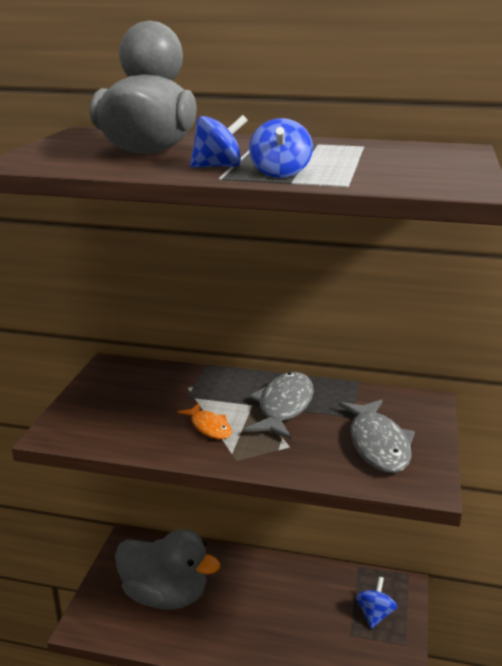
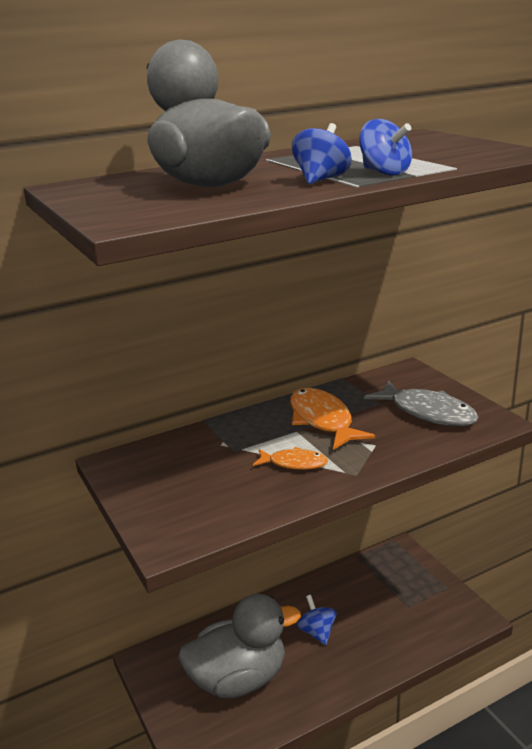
camera: 40 degrees left, 0 degrees up
grey fish [245,372,314,439] -> orange fish [290,388,375,450]
blue spinning top [356,577,397,629] -> blue spinning top moved to [297,595,336,645]

